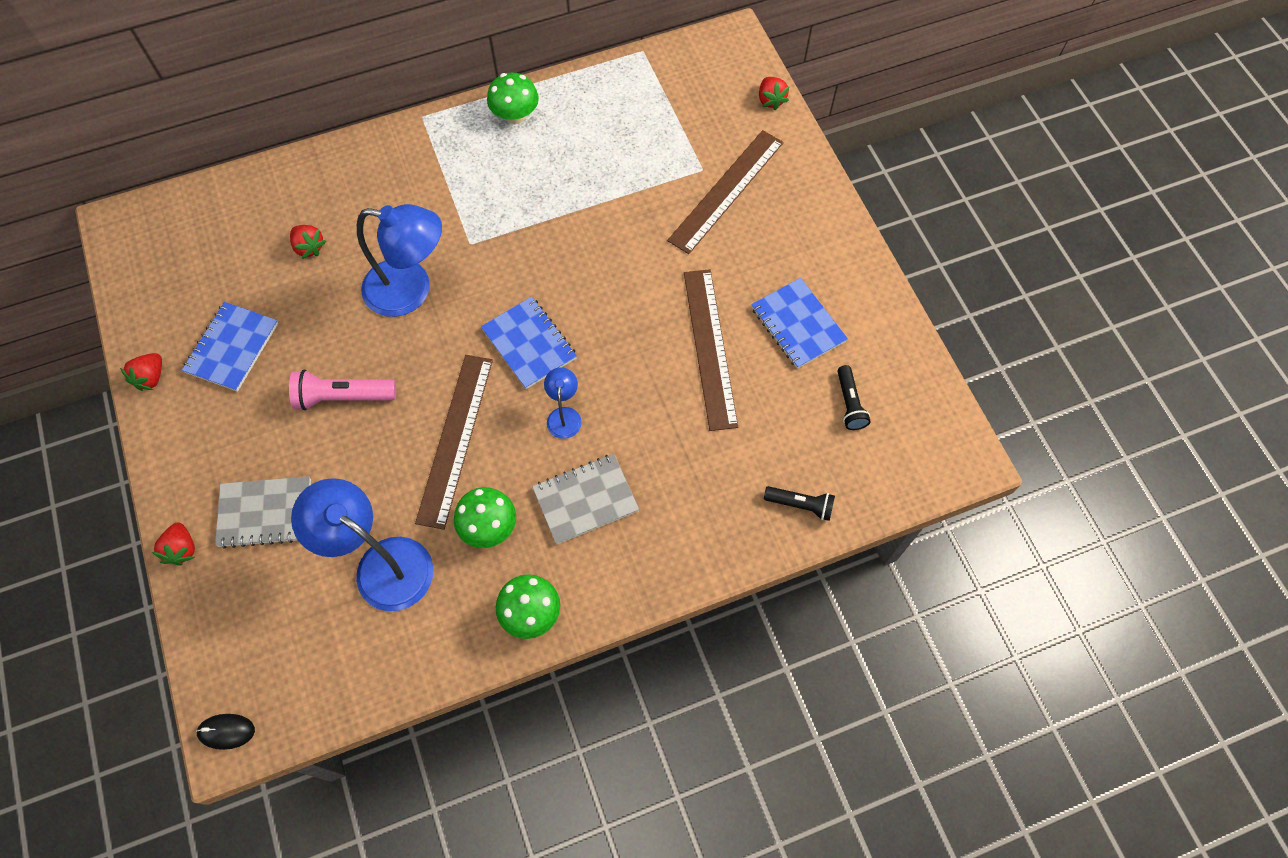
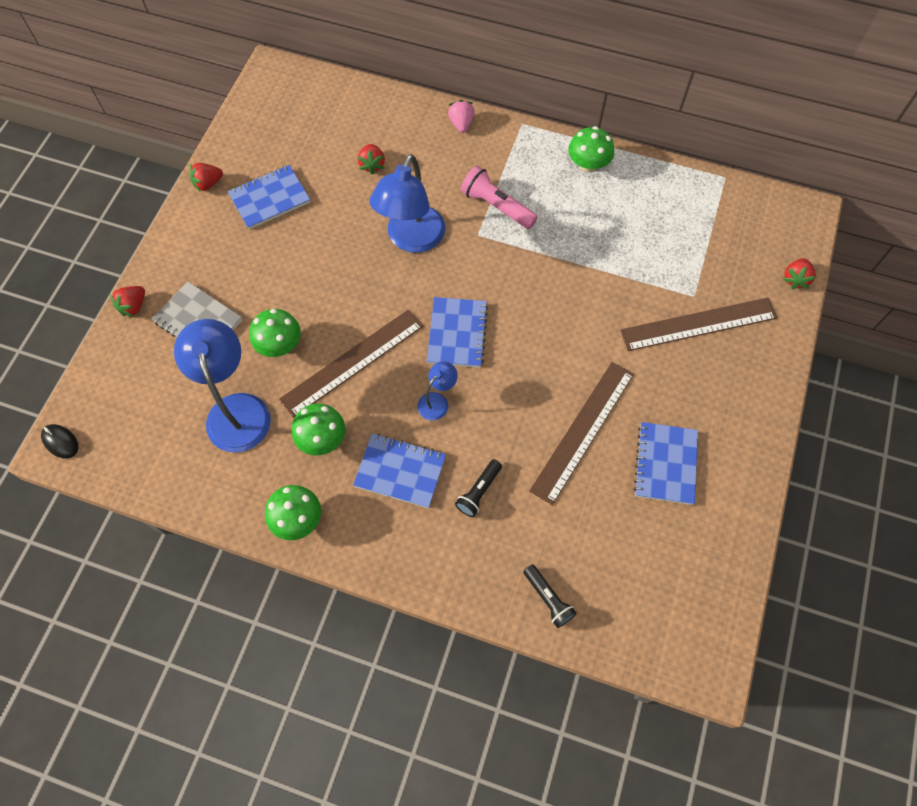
camera: 40 degrees right, 0 degrees up
pink flashlight [289,369,396,410] -> pink flashlight moved to [461,166,538,229]
blue lamp [357,204,442,317] -> blue lamp turned 60 degrees clockwise [370,154,445,253]
grey notebook [532,454,639,545] -> blue notebook [353,434,446,508]
black flashlight [837,365,871,430] -> black flashlight moved to [455,459,502,517]
none -> green mushroom [249,309,301,357]
none -> pink strawberry [448,100,475,133]

